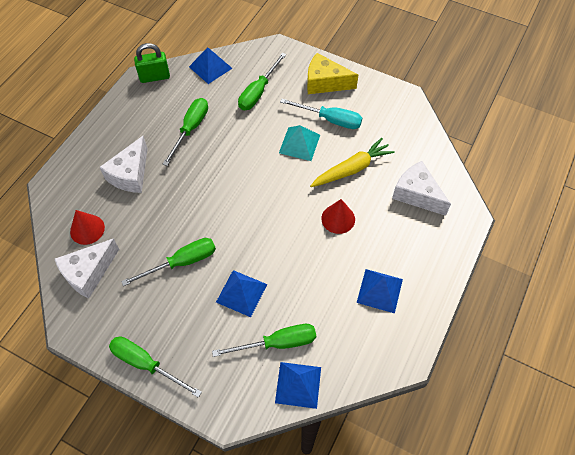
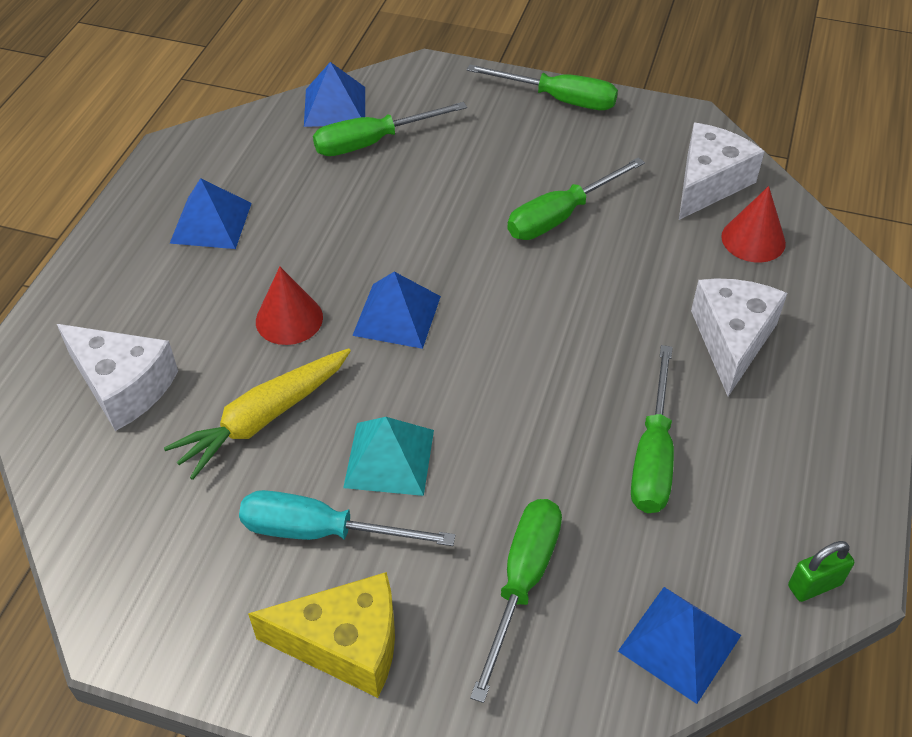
camera: 170 degrees right, 10 degrees down
green padlock [134,43,170,83] -> green padlock [788,541,854,602], size x0.65
blue pyramid [216,270,267,317] -> blue pyramid moved to [352,272,441,349]

